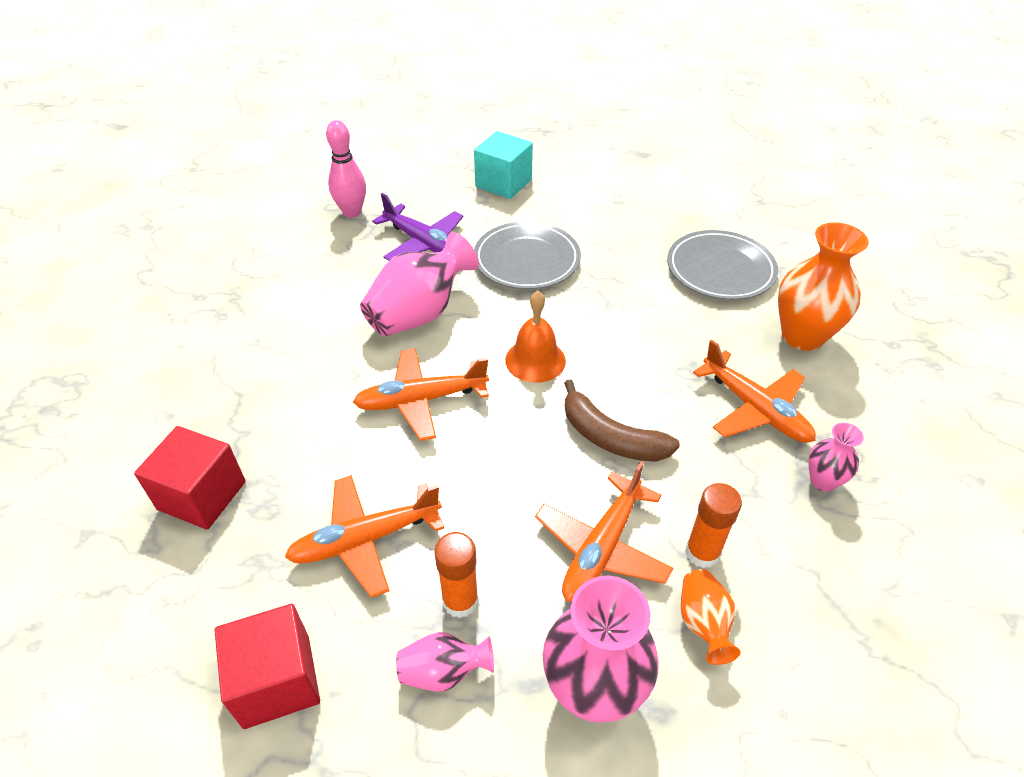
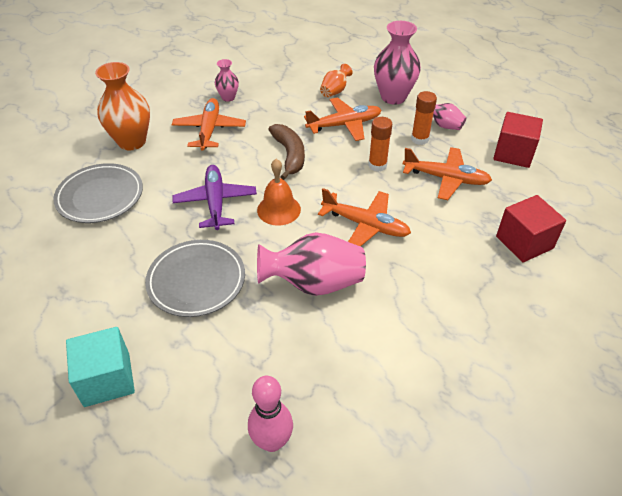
camera: 140 degrees left, 0 degrees up
purple plane [372,193,463,261] -> purple plane moved to [173,165,257,230]
orange glue stick [685,483,742,568] -> orange glue stick moved to [368,117,392,172]

